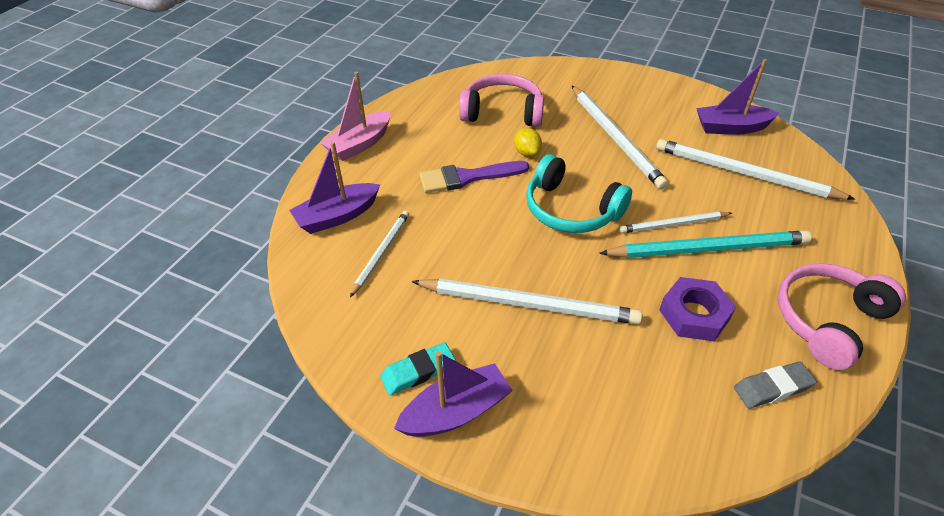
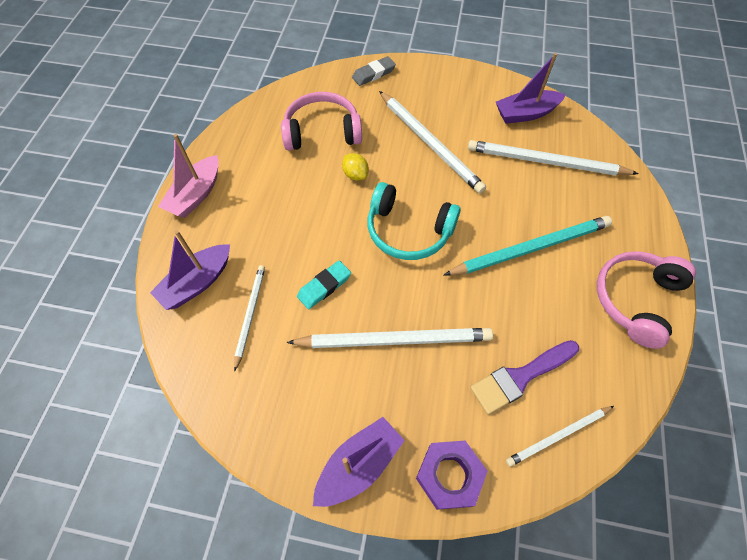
camera: 15 degrees left, 15 degrees up
turquoise eraser [380,342,456,395] -> turquoise eraser moved to [297,260,351,309]
purple brush [419,161,529,193] -> purple brush moved to [470,340,579,415]
white pencil [620,212,732,233] -> white pencil moved to [506,406,614,467]
purple nut [659,277,736,341] -> purple nut moved to [416,441,487,510]
grey eraser [734,361,817,408] -> grey eraser moved to [352,56,396,86]

